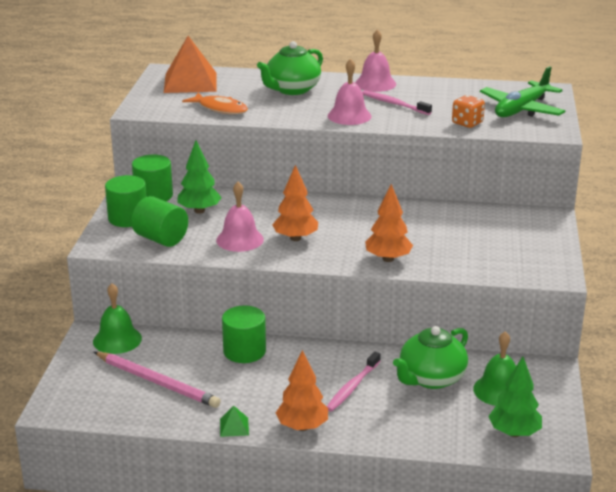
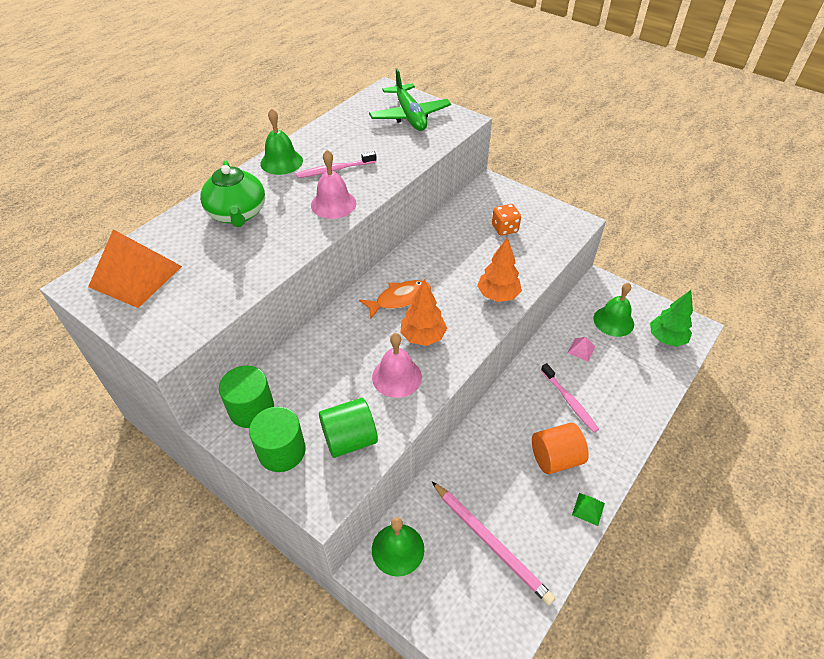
camera: 60 degrees left, 20 degrees up
pink pencil [94,352,221,408] -> pink pencil turned 75 degrees clockwise [432,482,555,605]
green tree [177,140,222,214] -> none
orange fish [182,92,248,114] -> orange fish moved to [359,280,431,319]
green cylinder [222,305,266,363] -> none
orange tree [276,350,328,431] -> none
pink bell [355,29,396,92] -> green bell [260,108,303,175]
green teapot [393,326,468,389] -> pink pyramid [568,337,595,361]
orange dice [452,95,485,128] -> orange dice moved to [492,204,521,236]
none -> orange cylinder [532,422,589,474]

